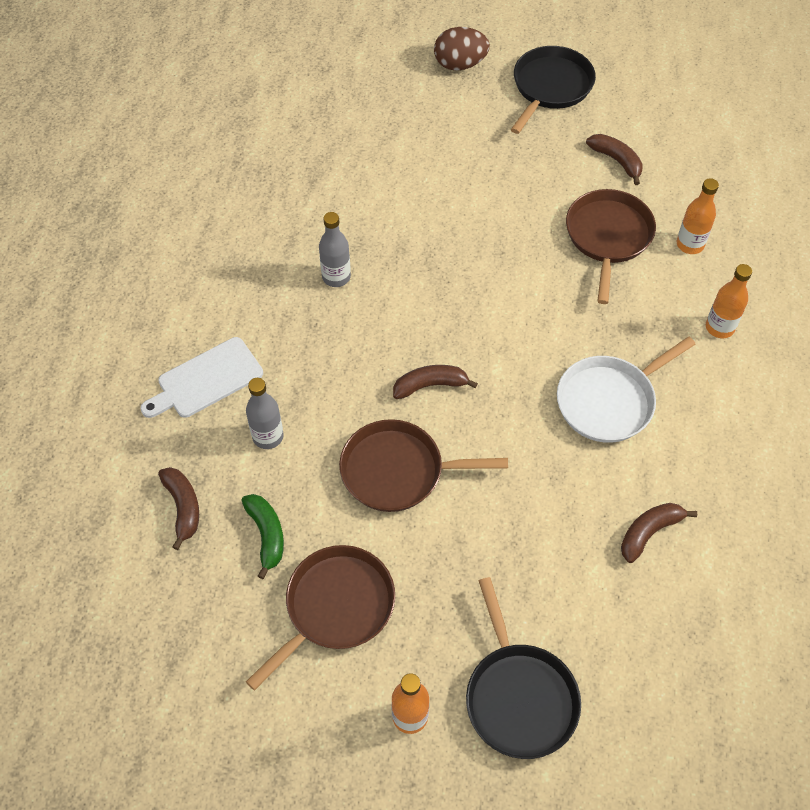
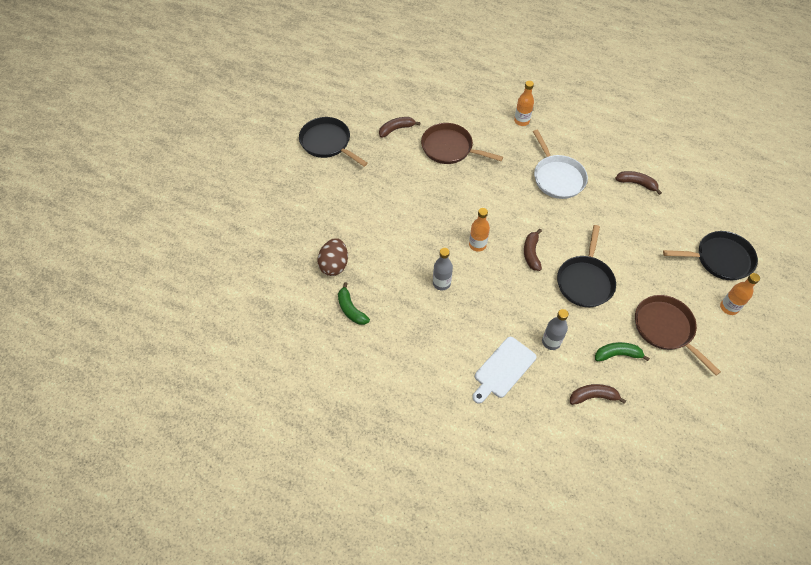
camera: 75 degrees left, 0 degrees up
white cutting board [140,337,263,418] -> white cutting board turned 60 degrees clockwise [472,337,536,404]
brown pan [339,419,508,512] -> black pan [557,225,616,307]
brown egg [434,27,490,71] -> brown egg moved to [318,238,348,276]
brown banana [621,503,697,563] -> brown banana turned 135 degrees clockwise [615,171,662,195]
orange bottle [677,178,719,254] -> orange bottle moved to [469,208,490,252]
none -> green banana [338,282,370,325]

